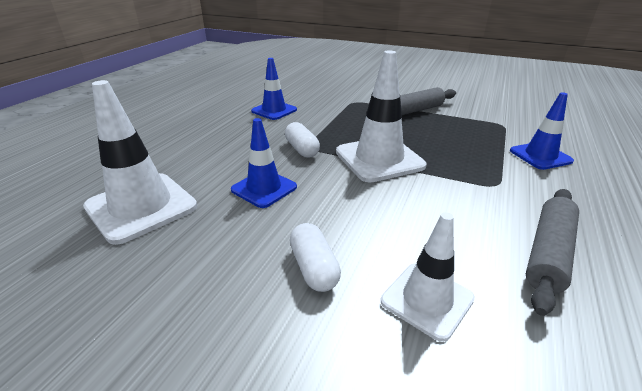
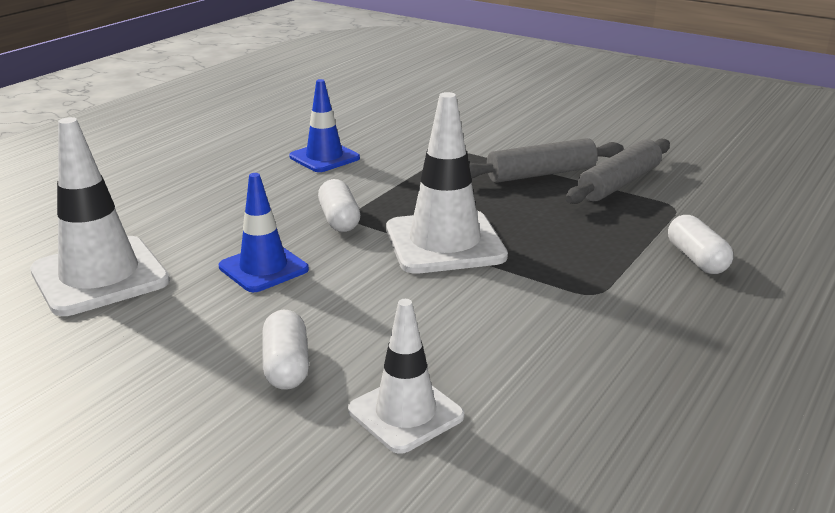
camera: 10 degrees right, 5 degrees down
blue traffic cone [510,92,574,170] -> white capsule [668,215,733,274]
grey rolling pin [526,189,579,316] -> grey rolling pin moved to [565,139,670,204]

